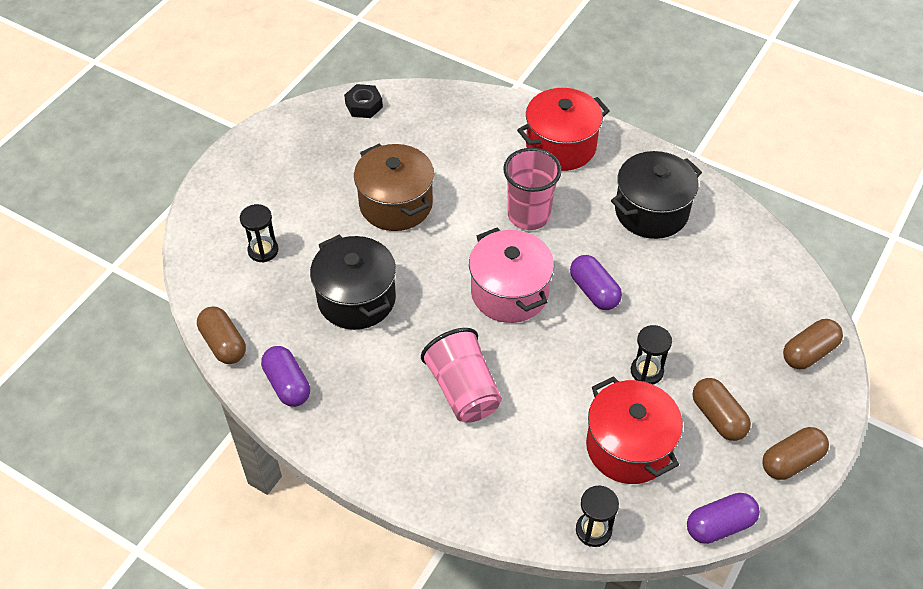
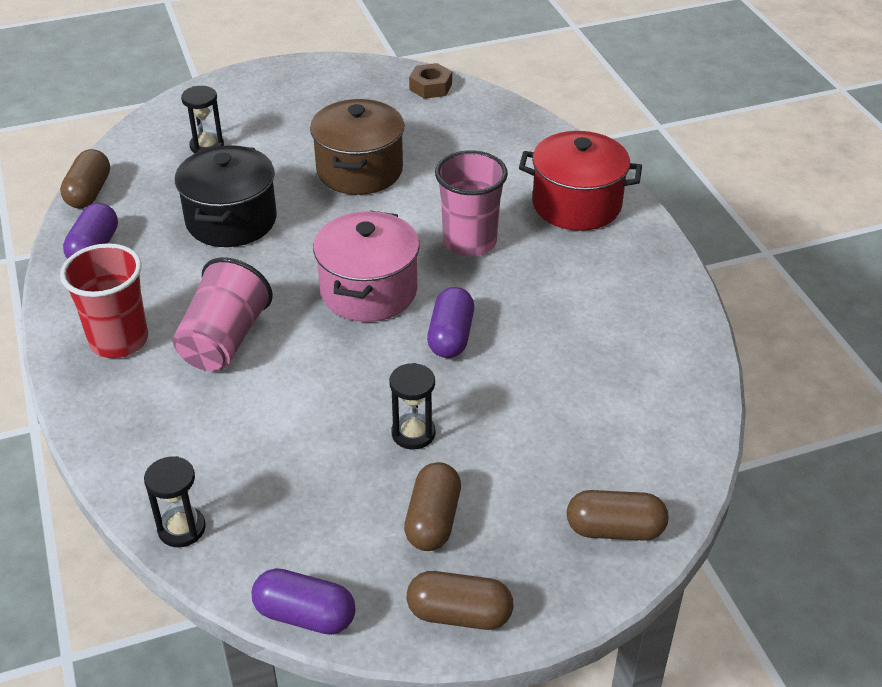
camera: 40 degrees right, 10 degrees down
black nut [344,84,383,118] -> brown nut [409,63,452,99]
red pot [586,376,683,484] -> none
black pot [611,151,702,239] -> none
none -> red cup [60,243,148,358]

